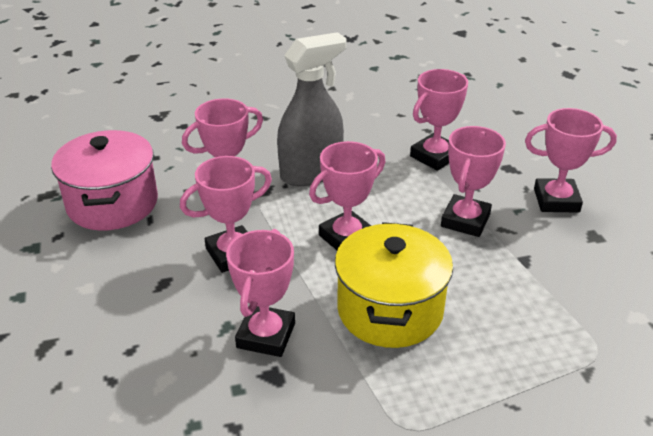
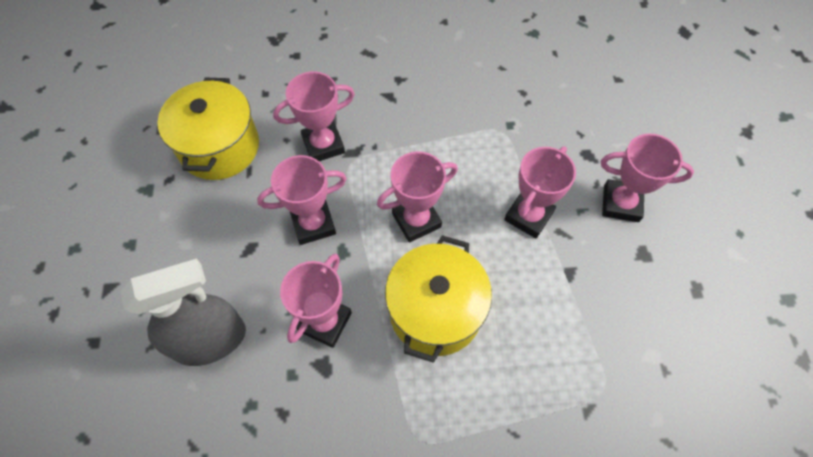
camera: 10 degrees right, 25 degrees up
pink pot [51,130,158,231] -> yellow pot [157,78,259,180]
grey spray bottle [277,32,346,186] -> grey spray bottle moved to [120,258,246,366]
pink trophy [410,69,468,171] -> none

